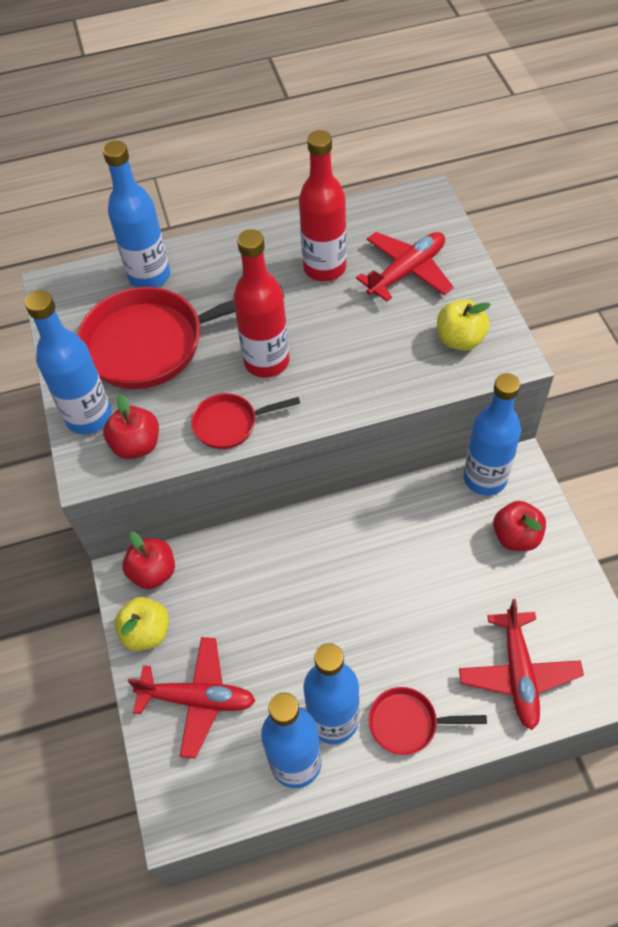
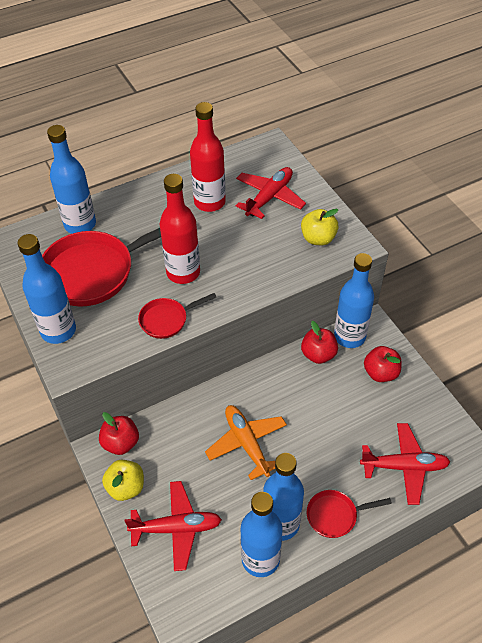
camera: 15 degrees left, 5 degrees down
red apple [103,394,159,459] -> red apple moved to [301,321,338,364]
red plane [459,599,584,730] -> red plane turned 75 degrees counterclockwise [360,423,450,505]
none -> orange plane [205,405,287,480]

